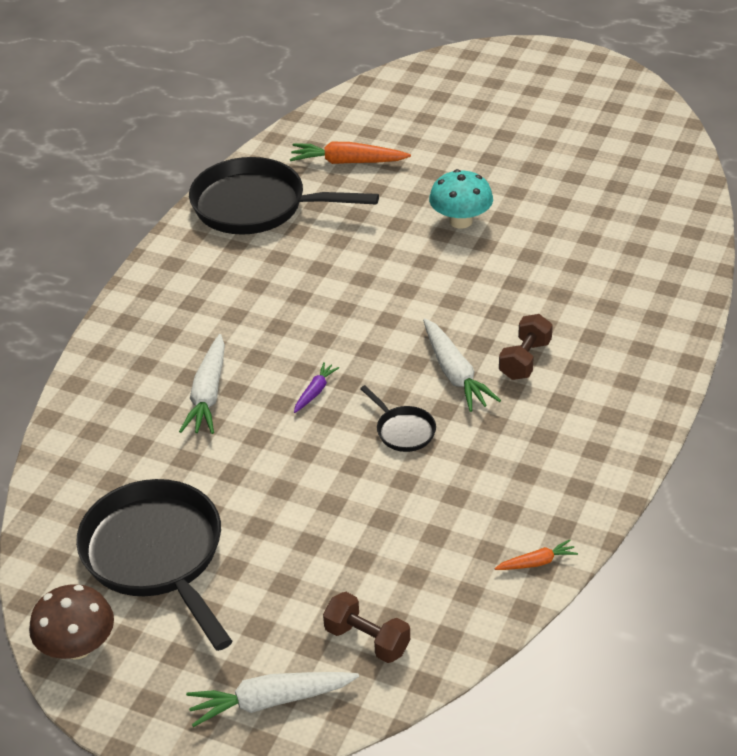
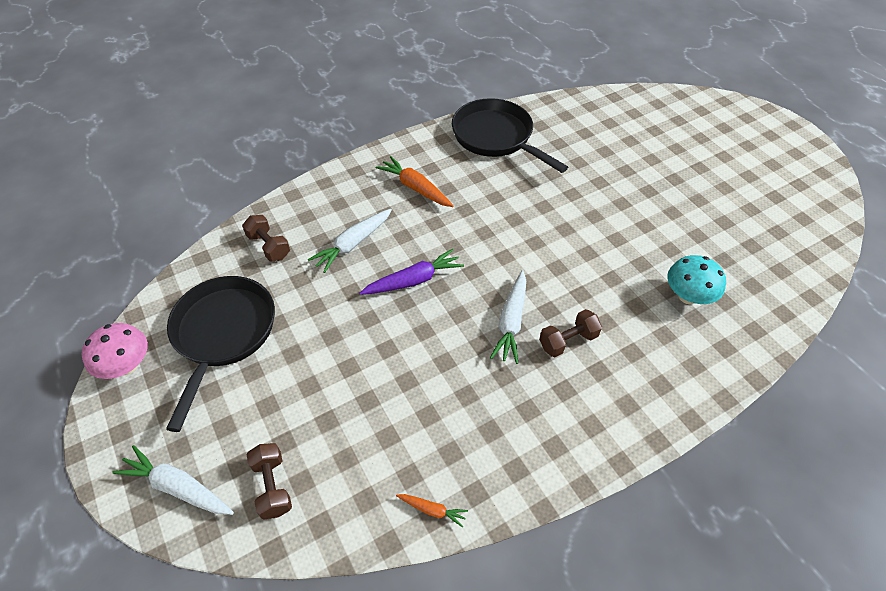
camera: 35 degrees right, 10 degrees up
brown mushroom [29,584,114,660] -> pink mushroom [82,323,148,379]
orange carrot [290,142,411,164] -> orange carrot moved to [376,156,453,207]
purple carrot [294,362,339,413] -> purple carrot [359,249,464,295], size x1.87
black pan [360,385,436,452] -> none
turquoise mushroom [429,169,493,229] -> turquoise mushroom moved to [667,255,726,305]
none -> brown dumbbell [242,215,290,262]

